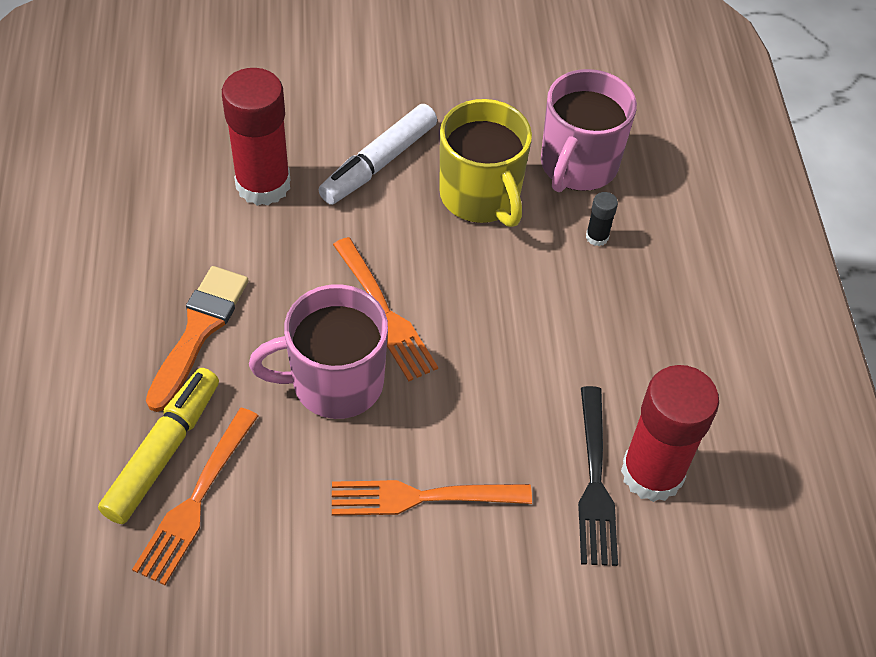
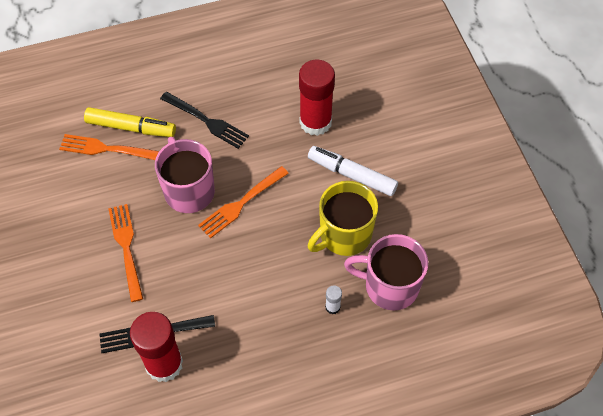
camera: 80 degrees right, 5 degrees up
orange brush [146,266,249,412] -> black fork [160,92,249,149]
black glue stick [586,192,618,246] -> white glue stick [325,285,342,314]

